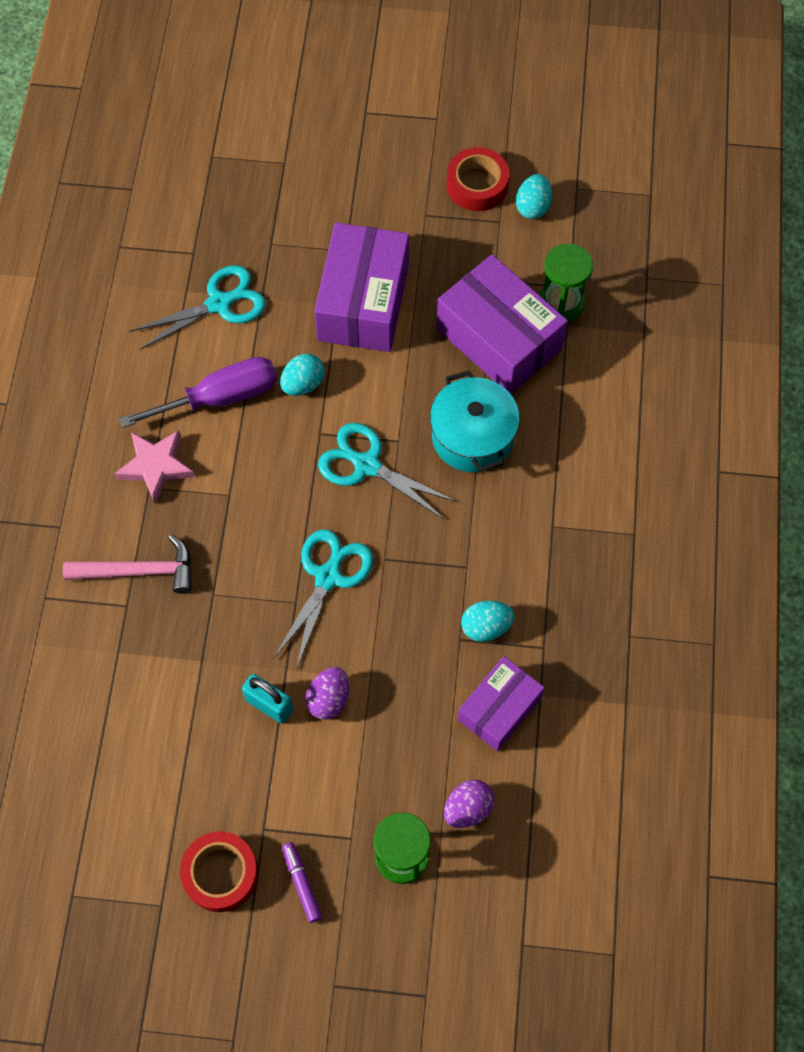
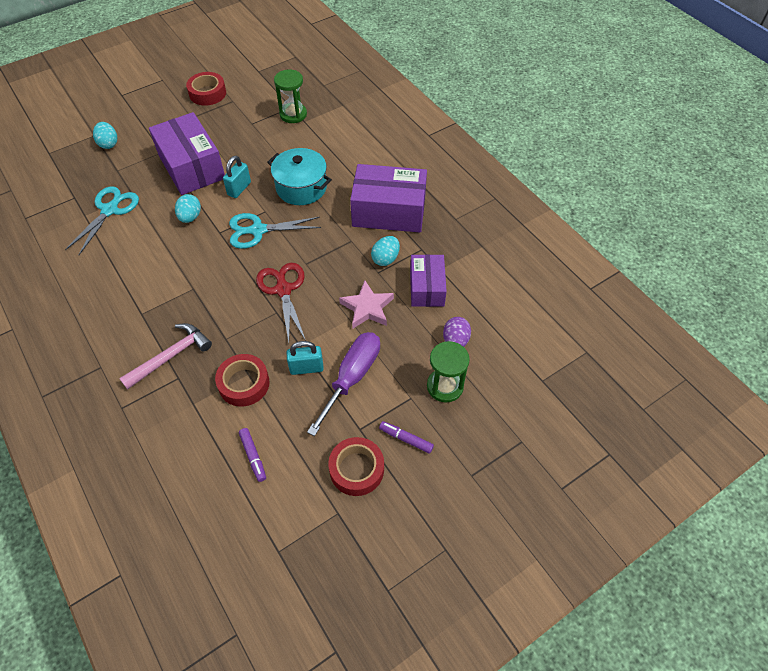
camera: 40 degrees left, 10 degrees down
pink star [114,431,195,503] -> pink star moved to [339,281,394,328]
purple screwdriver [119,357,277,428] -> purple screwdriver moved to [307,332,380,436]
turquoise scissors [273,530,373,669] -> red scissors [256,263,306,342]
purple egg [305,667,349,720] -> none
purple box [437,254,568,394] -> purple box moved to [350,164,427,232]
turquoise egg [516,174,552,219] -> turquoise egg moved to [93,122,117,149]
none -> red tape [215,354,270,407]
none -> turquoise padlock [223,156,251,198]
none -> purple marker [239,428,266,482]

